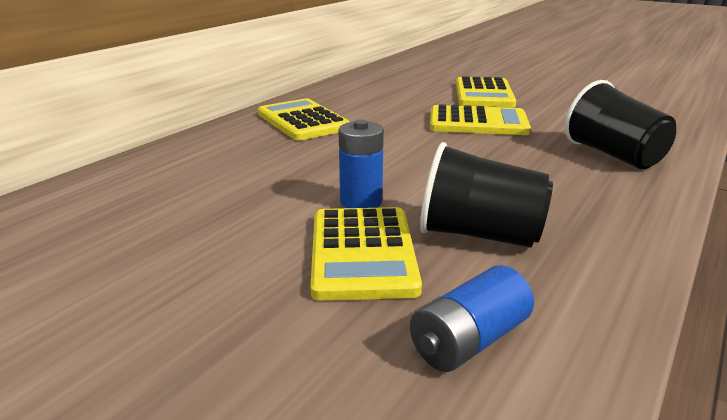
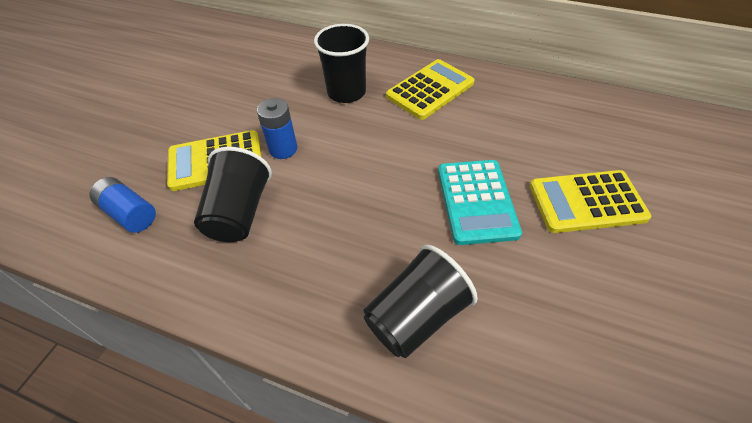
camera: 80 degrees right, 25 degrees up
yellow calculator [430,104,531,135] -> turquoise calculator [438,160,522,245]
none -> black cup [314,24,369,103]

